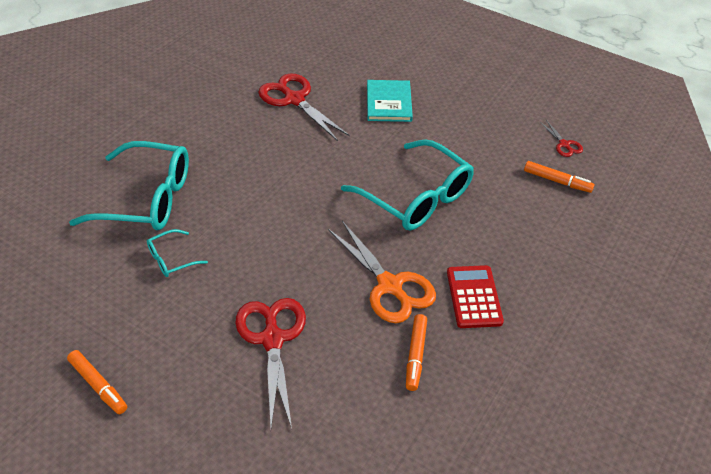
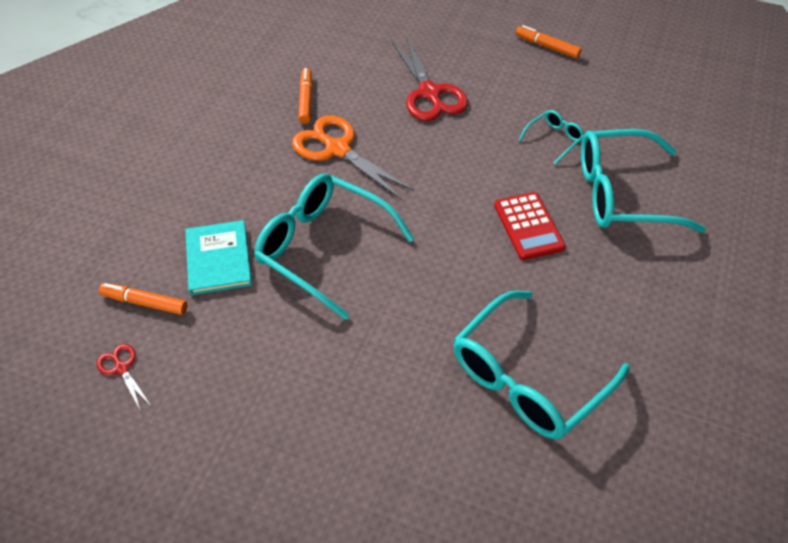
camera: 170 degrees right, 5 degrees up
red scissors [258,73,350,141] -> turquoise glasses [453,290,630,439]
turquoise book [367,80,413,122] -> turquoise book moved to [185,220,252,295]
red calculator [447,265,504,328] -> red calculator moved to [494,192,566,260]

